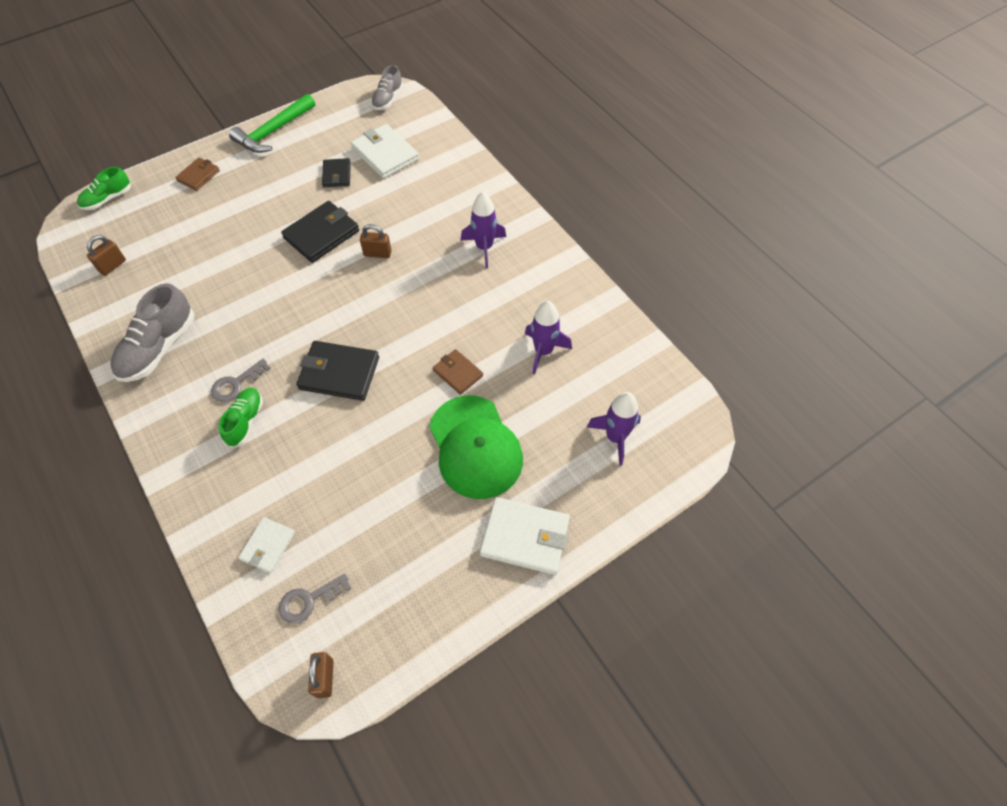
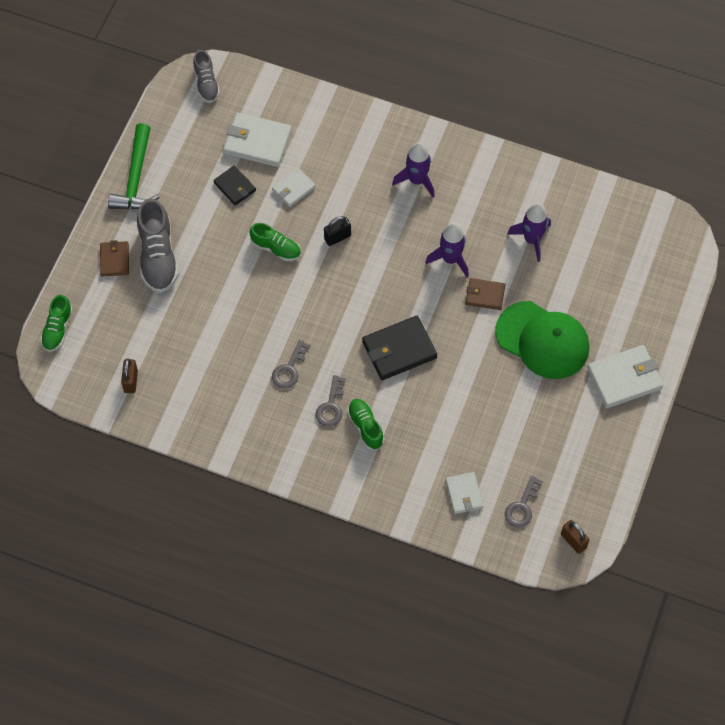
camera: 35 degrees left, 5 degrees up
grey shoe [110,283,195,382] -> grey shoe moved to [137,199,179,293]
black wallet [281,201,359,263] -> green shoe [249,223,301,261]
brown padlock [360,224,391,258] -> black padlock [324,216,351,246]
purple rocket [587,392,641,466] -> purple rocket moved to [425,223,469,277]
none -> white wallet [272,168,316,207]
none -> grey key [272,340,310,389]

